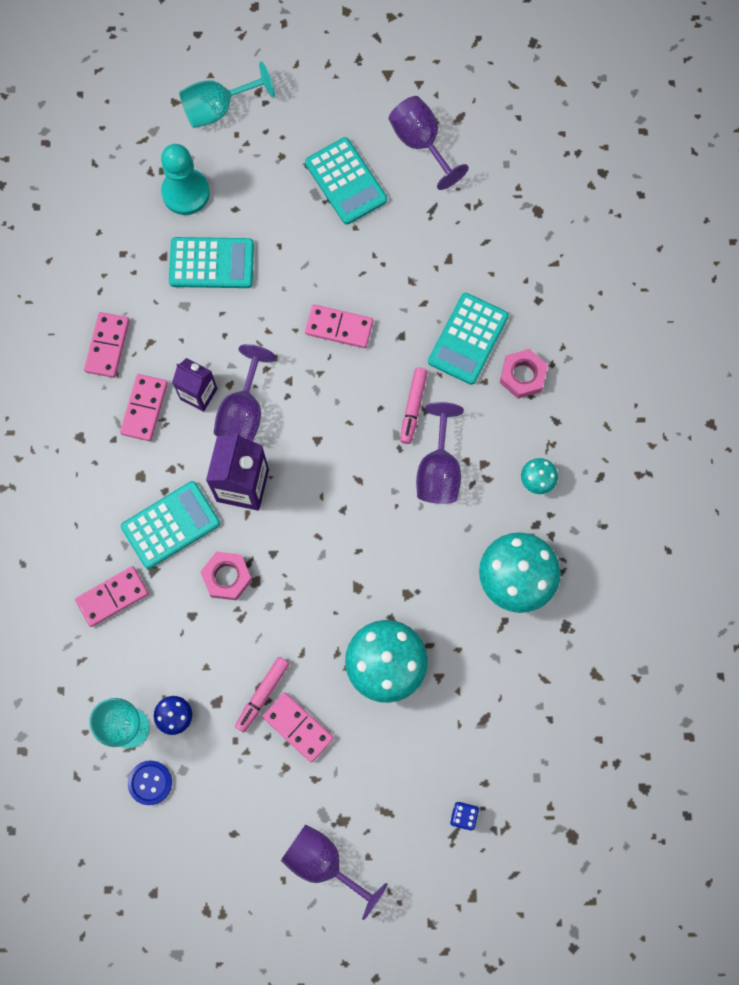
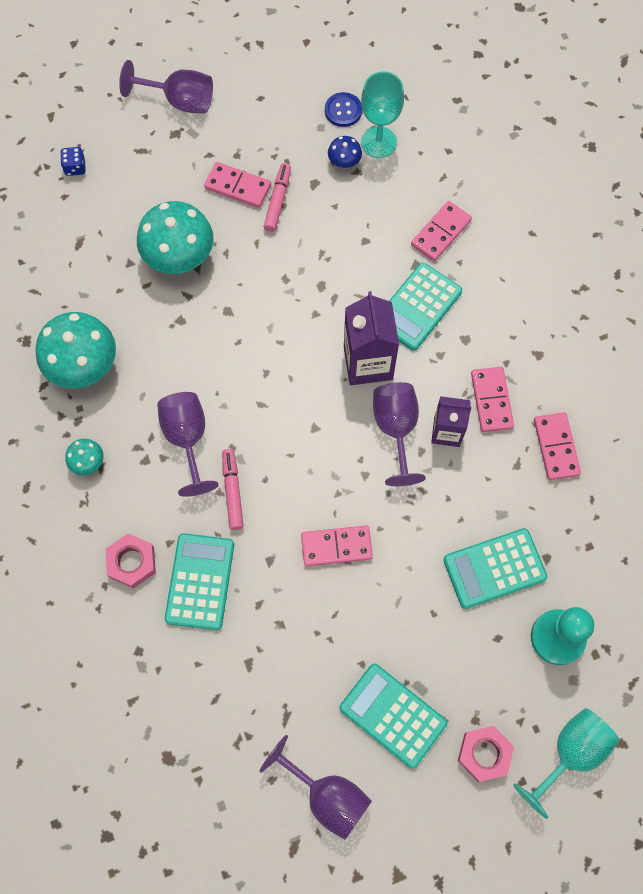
camera: 160 degrees right, 5 degrees down
pink nut [200,552,252,600] -> pink nut moved to [458,726,514,782]

